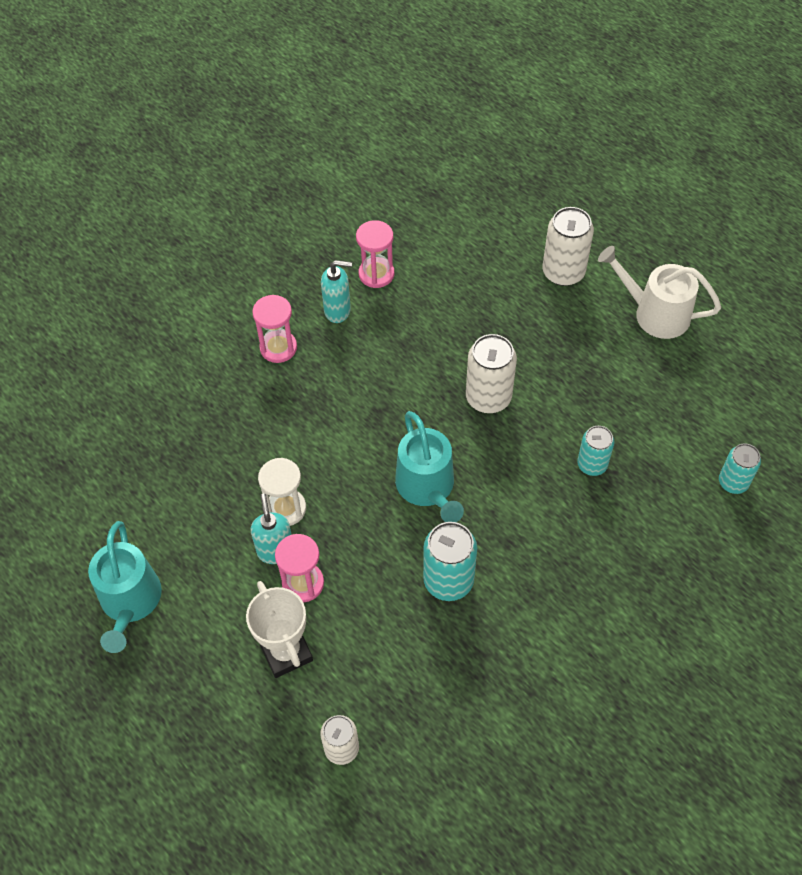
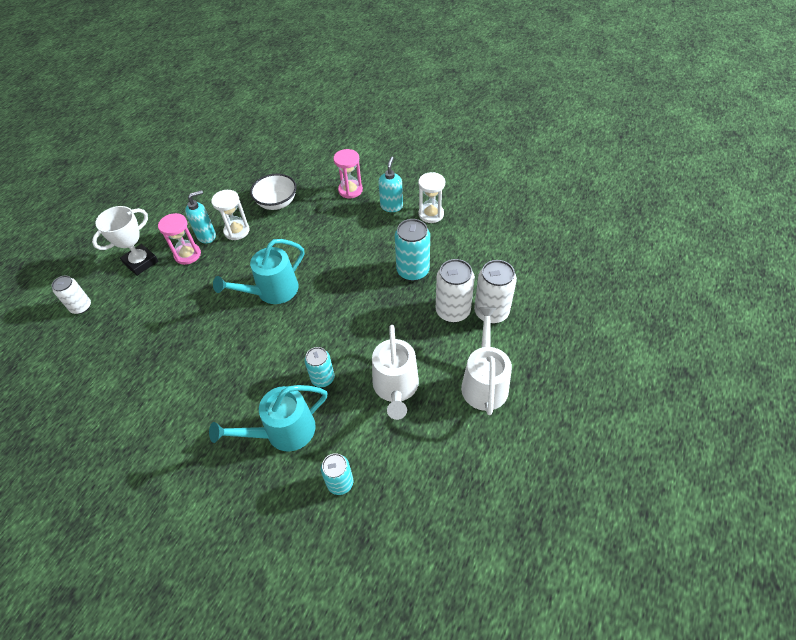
camera: 70 degrees right, 5 degrees down
turquoise watering can [88,521,162,653] -> turquoise watering can moved to [209,385,327,452]
turquoise soap dispenser [321,260,352,323] -> turquoise soap dispenser turned 150 degrees counterclockwise [378,157,403,212]
pink hourglass [356,220,394,288] -> white hourglass [418,172,445,223]
turquoise can [423,522,477,601] -> turquoise can moved to [395,219,430,281]
white can [466,334,517,413] -> white can moved to [436,259,475,322]
none -> white bowl [250,174,297,210]
none -> white watering can [372,325,419,420]

